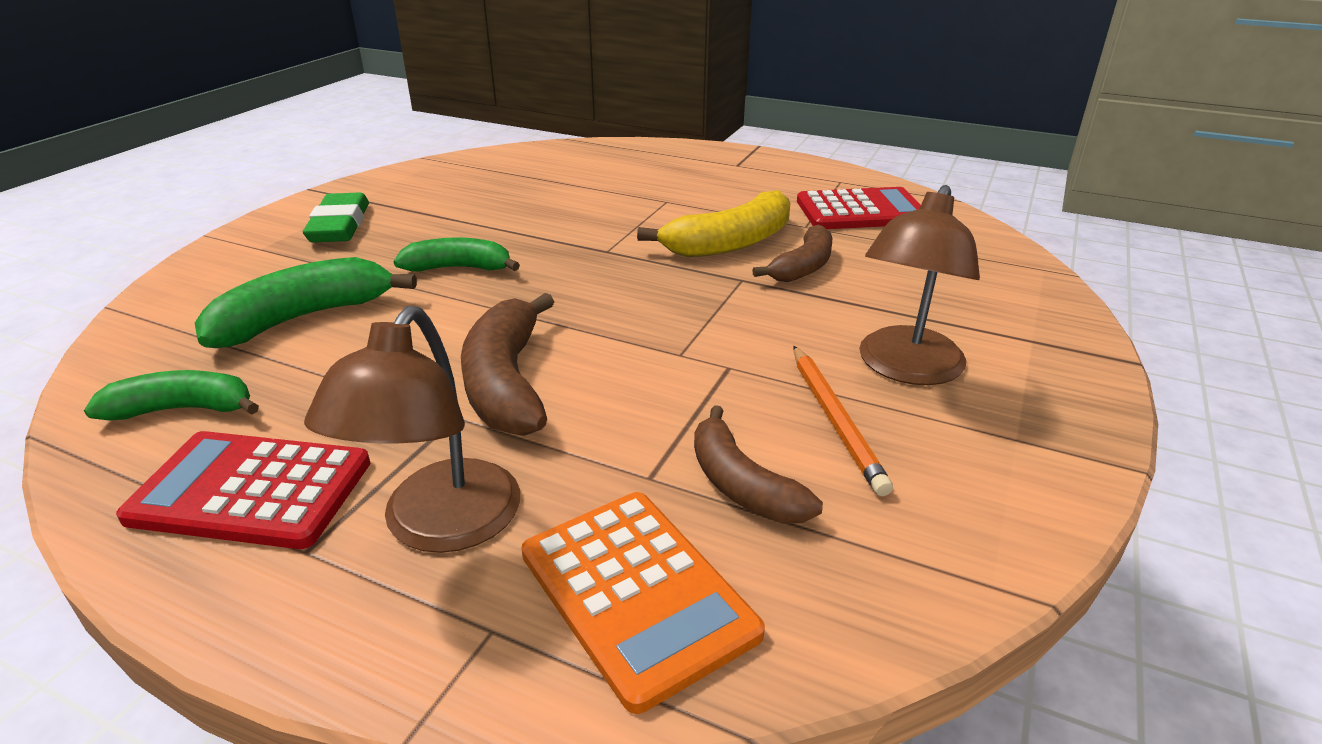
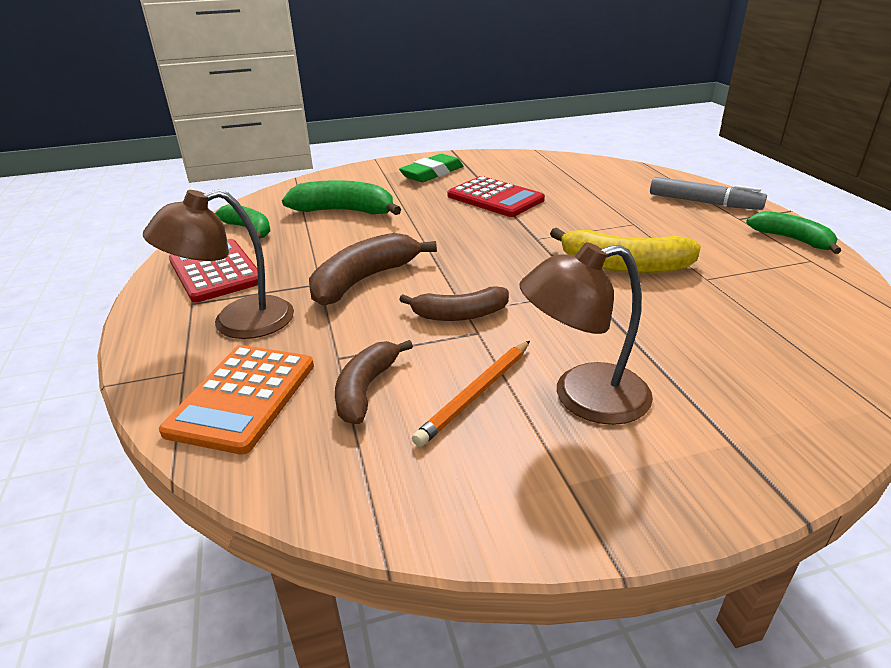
camera: 50 degrees right, 0 degrees up
green banana [393,237,520,272] -> green banana moved to [746,211,841,254]
brown banana [752,225,832,282] -> brown banana moved to [399,286,509,321]
red calculator [797,187,921,229] -> red calculator moved to [448,176,545,217]
none -> grey marker [650,177,767,210]

